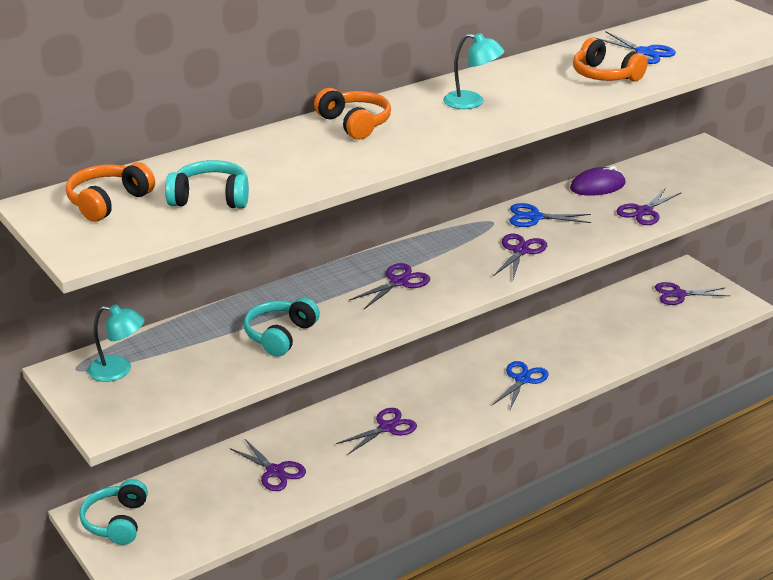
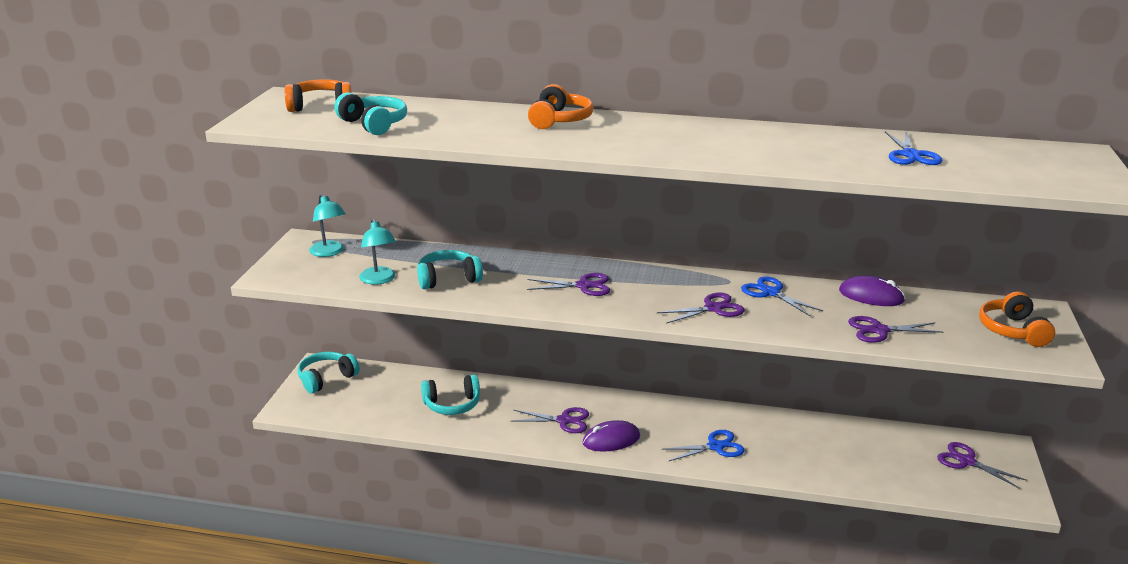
camera: 45 degrees right, 5 degrees down
purple scissors [230,439,306,491] -> turquoise headphones [421,374,480,415]
turquoise lamp [443,33,505,109] -> turquoise lamp moved to [359,219,396,285]
orange headphones [573,38,648,81] -> orange headphones moved to [979,291,1055,347]
none -> purple mouse [583,420,640,452]

